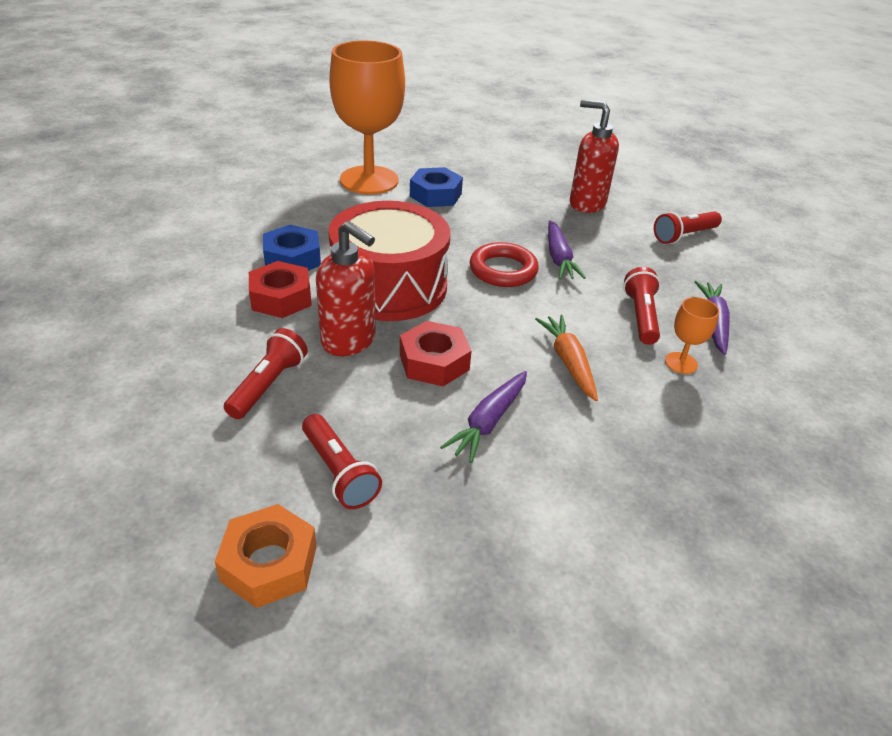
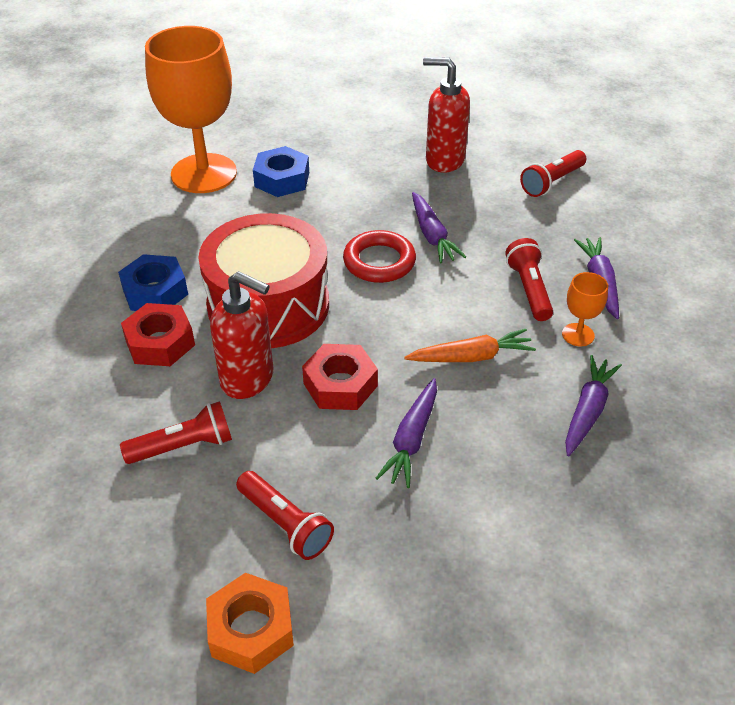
camera: 10 degrees left, 5 degrees up
red flashlight [224,328,308,419] -> red flashlight turned 60 degrees clockwise [120,401,232,464]
orange carrot [535,315,598,401] -> orange carrot turned 105 degrees clockwise [404,329,536,362]
none -> purple carrot [565,355,622,457]

